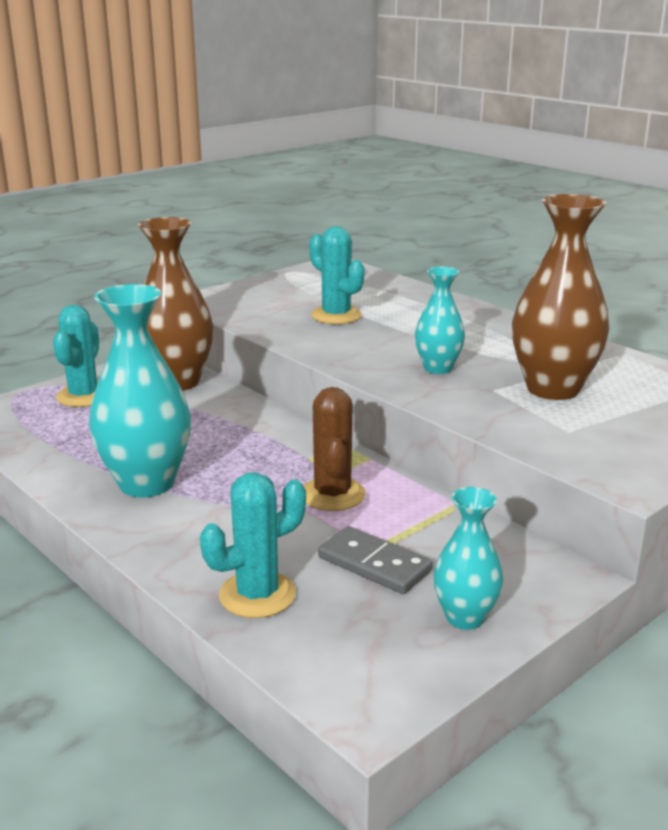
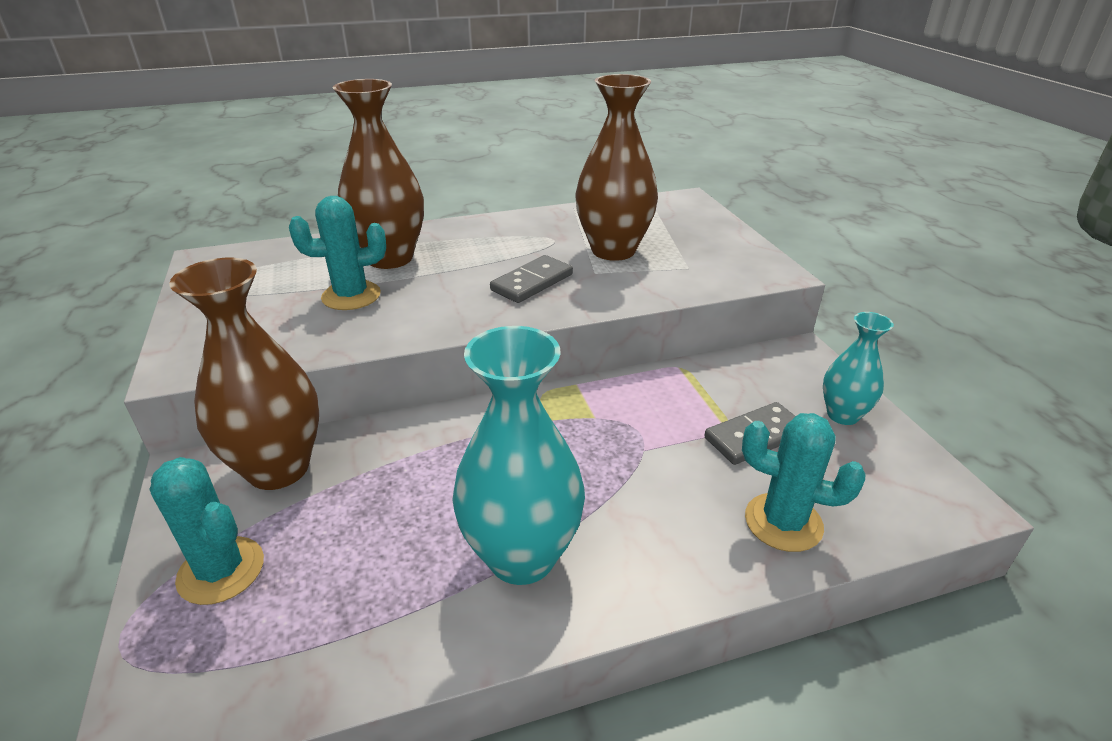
camera: 65 degrees left, 10 degrees up
turquoise cactus [200,472,306,618] -> turquoise cactus turned 60 degrees counterclockwise [742,413,866,552]
brown cactus [303,387,365,511] -> none
turquoise vase [415,266,465,374] -> grey domino [490,255,573,303]
none -> brown vase [333,79,424,269]

